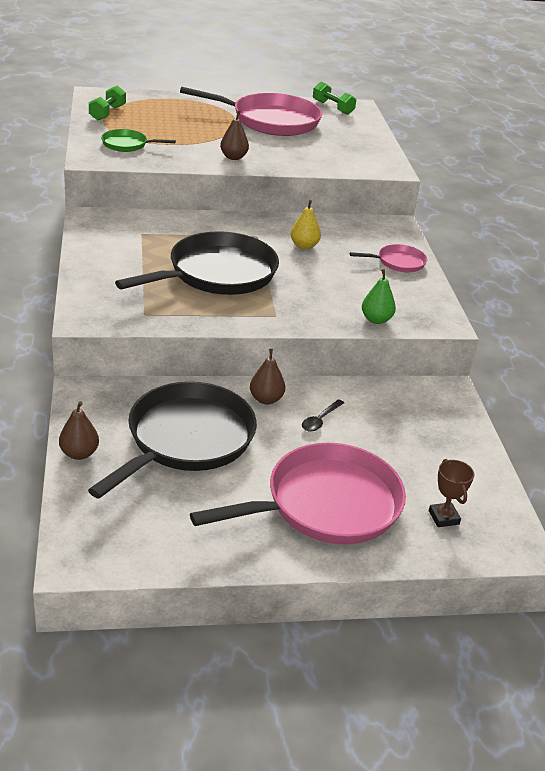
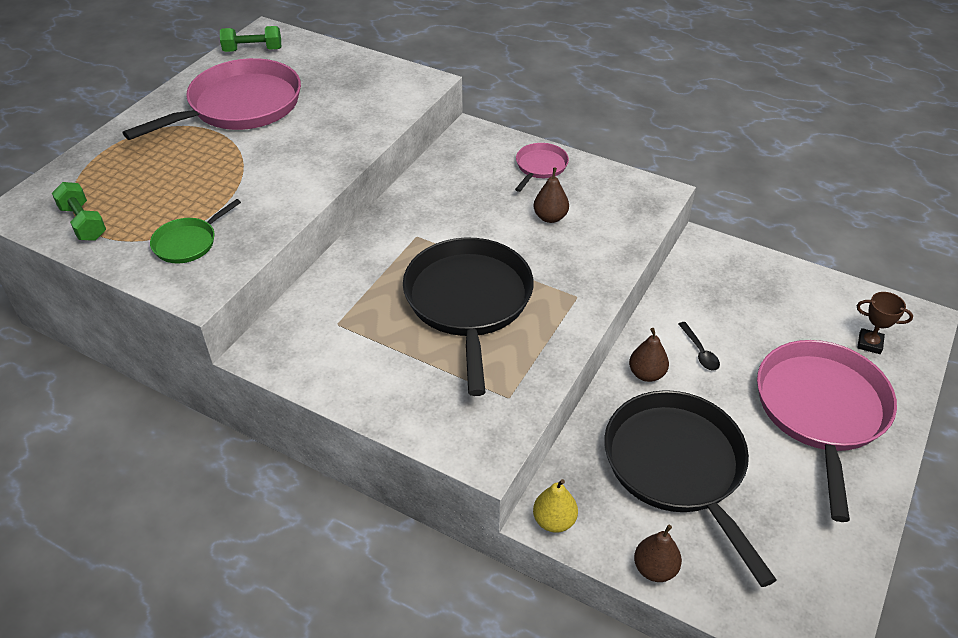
camera: 50 degrees left, 10 degrees up
brown pear [220,111,249,160] -> brown pear moved to [533,168,569,223]
yellow pear [291,200,321,250] -> yellow pear moved to [533,479,578,532]
green pear [362,269,396,324] -> none

